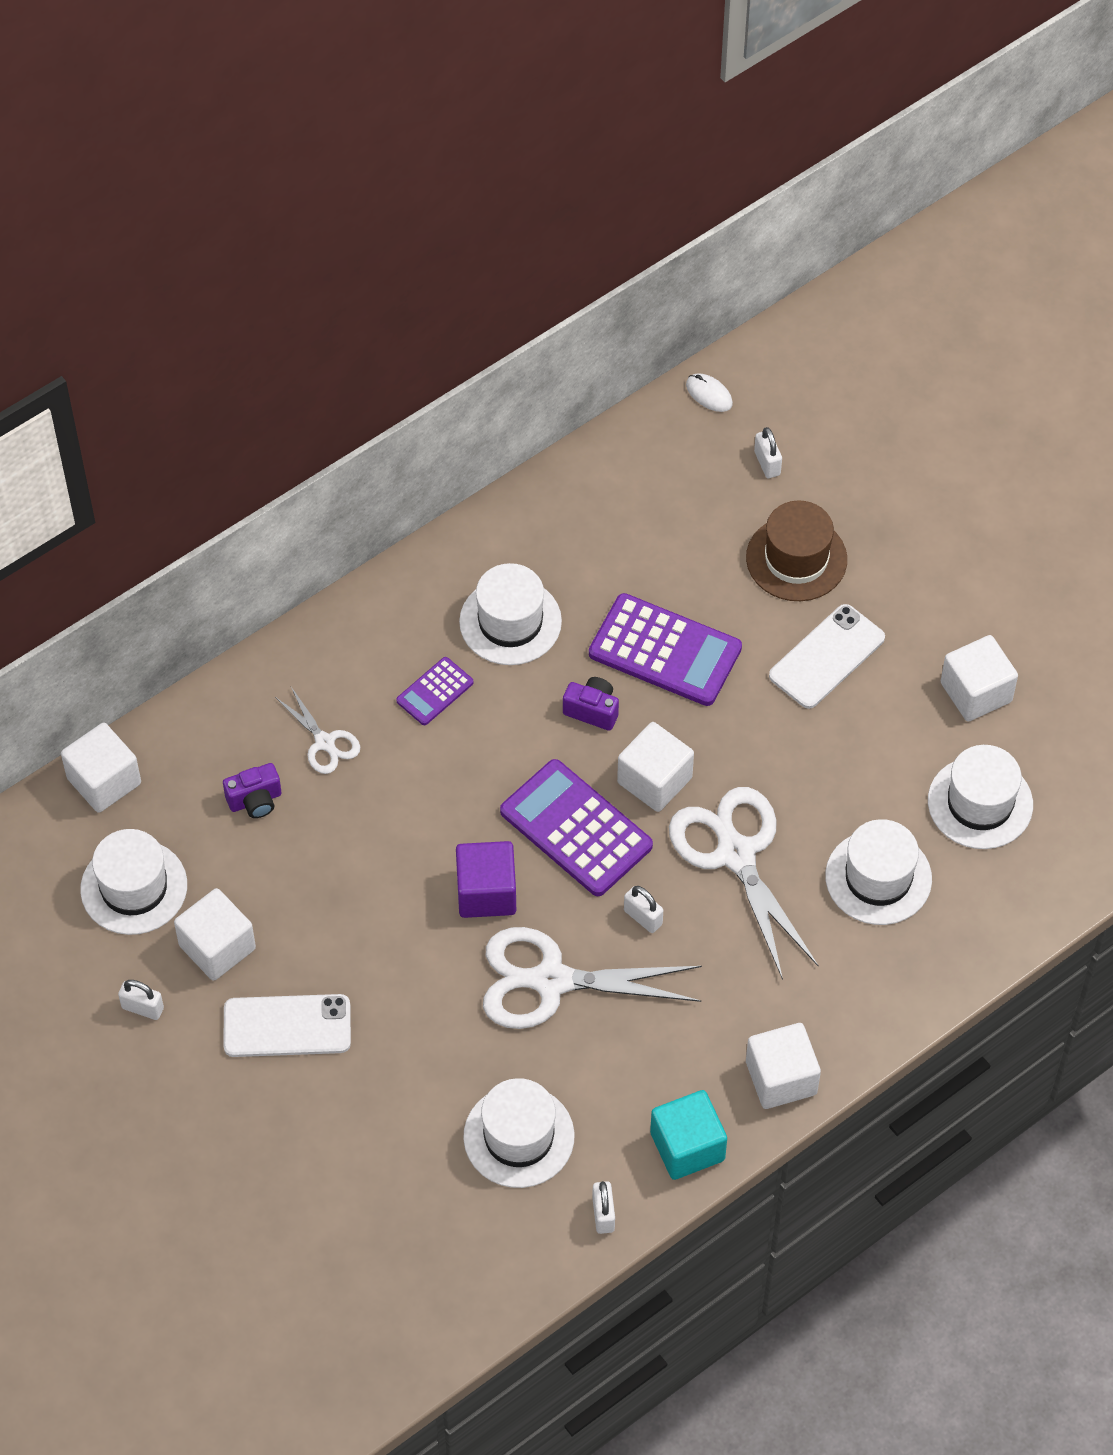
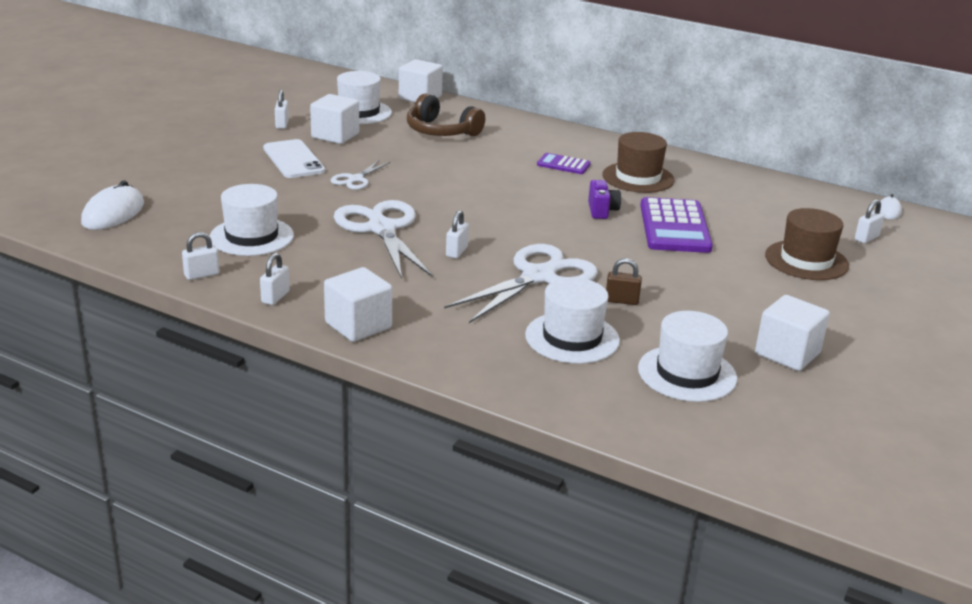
camera: 65 degrees right, 30 degrees down
purple camera [223,763,281,818] -> brown headphones [407,93,485,136]
white scissors [275,687,360,774] -> white scissors moved to [331,160,390,190]
purple cube [456,841,516,918] -> none
white hat [459,563,562,665] -> brown hat [602,132,675,193]
purple calculator [500,759,653,896] -> none
white cube [617,722,694,812] -> none
turquoise cube [650,1090,727,1180] -> white padlock [260,253,290,305]
white phone [769,604,885,709] -> none
none -> white mouse [81,180,144,230]
none -> brown padlock [606,258,642,305]

